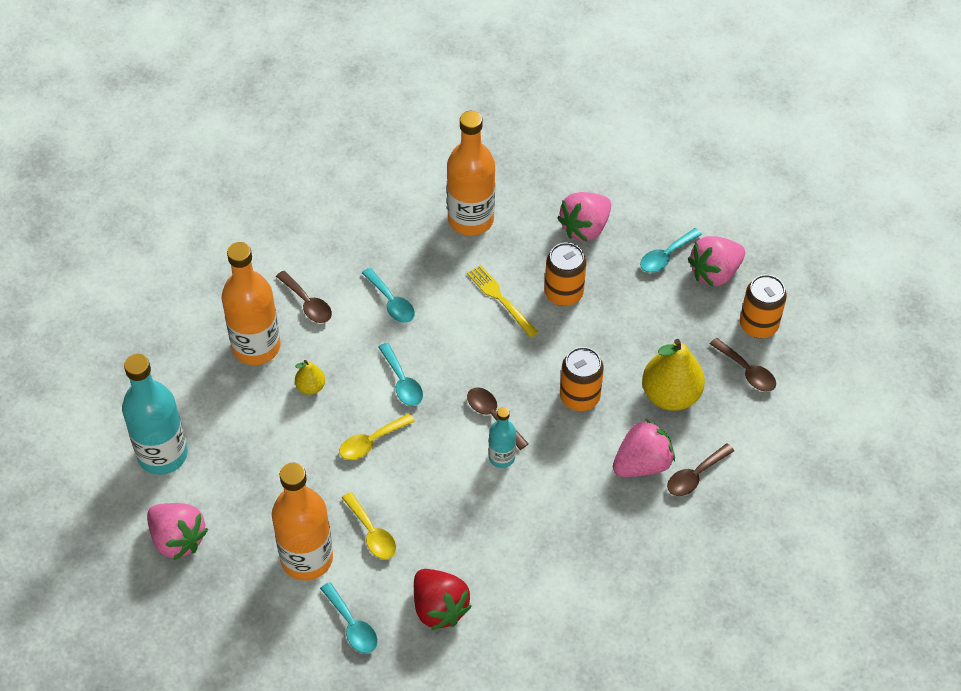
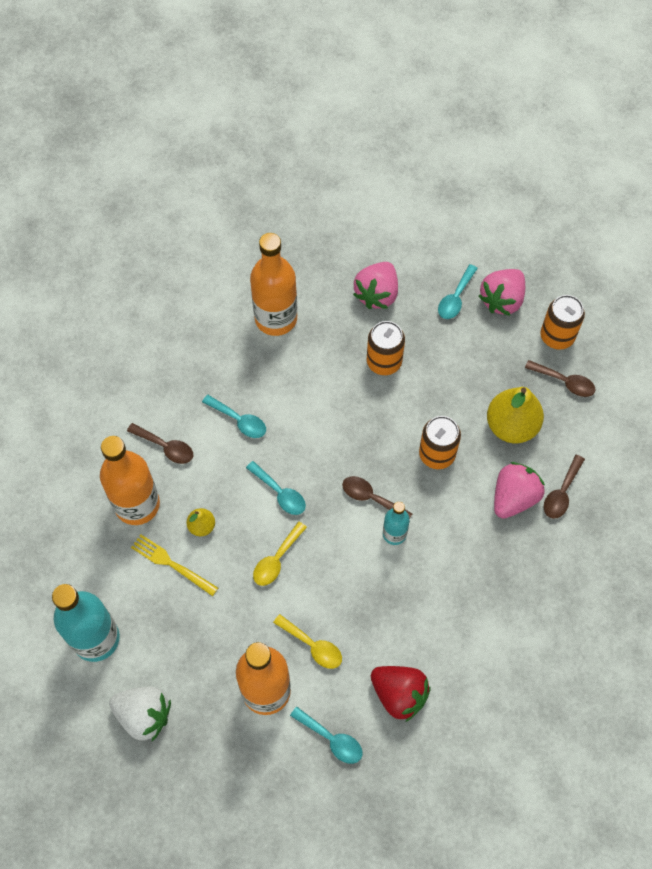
camera: 20 degrees left, 10 degrees up
pink strawberry [147,503,208,561] -> white strawberry [109,686,171,741]
yellow fork [467,265,538,338] -> yellow fork moved to [131,535,218,596]

